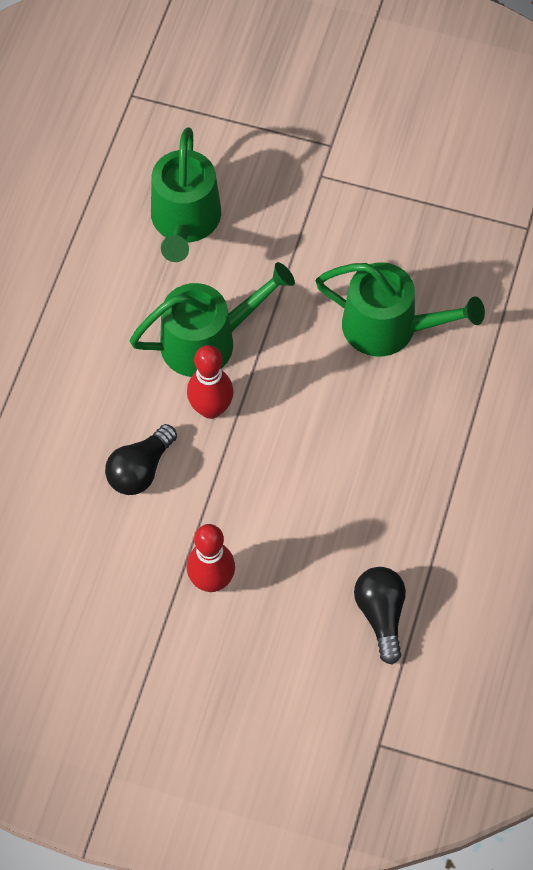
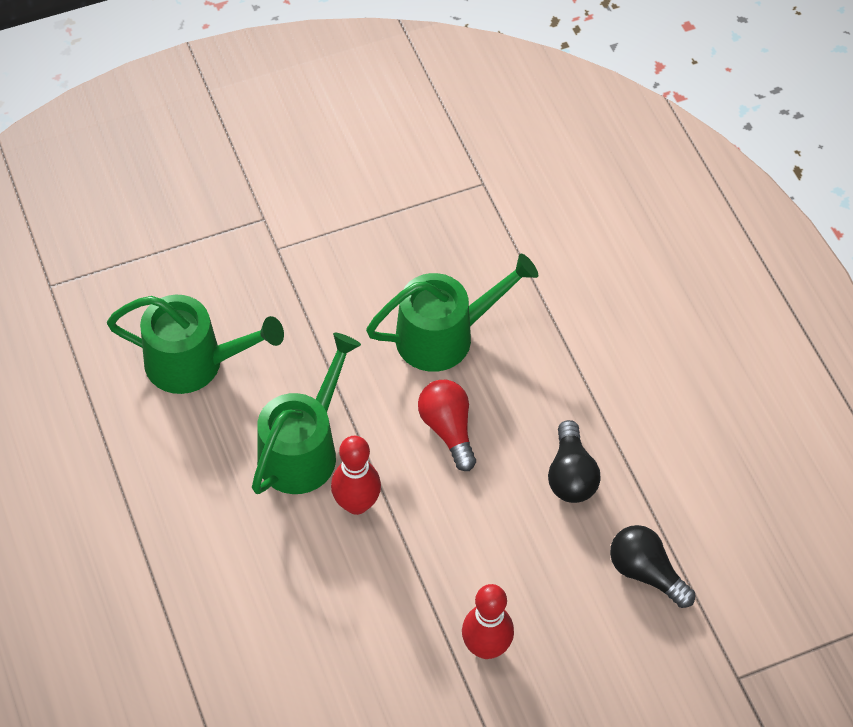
camera: 40 degrees left, 5 degrees down
black light bulb [105,424,177,495] -> black light bulb moved to [548,420,601,503]
green watering can [151,127,221,262] -> green watering can turned 45 degrees counterclockwise [107,295,284,394]
none -> red light bulb [418,380,476,471]

